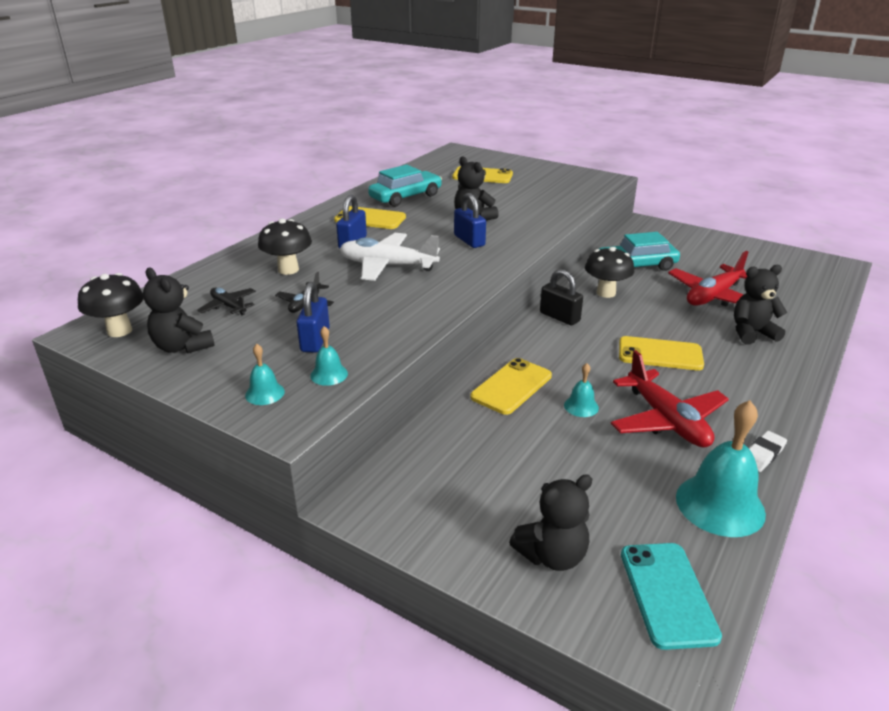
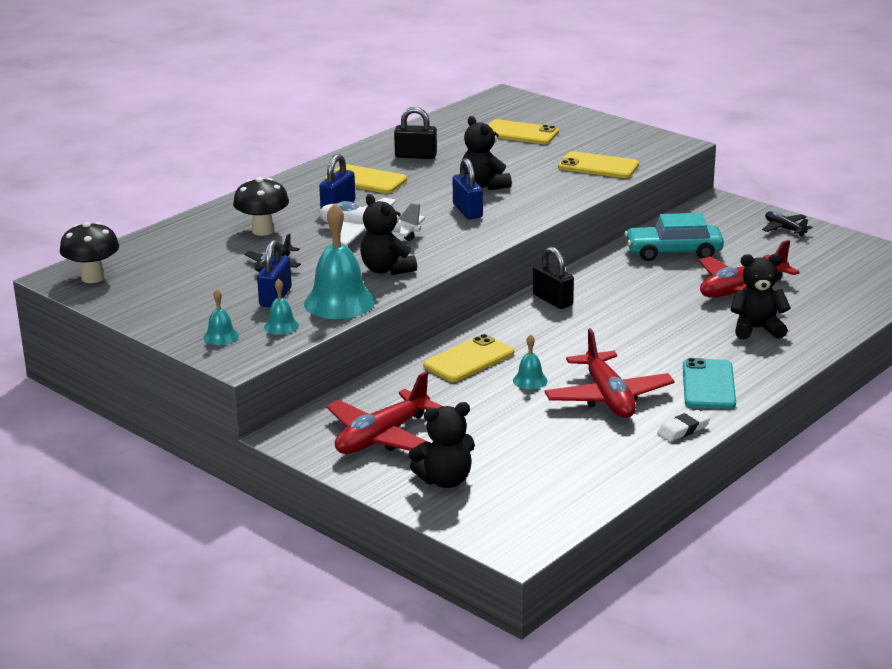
camera: 10 degrees right, 5 degrees down
black teddy bear [143,268,215,353] -> black teddy bear moved to [360,194,417,275]
black plane [197,288,256,315] -> black plane moved to [762,211,813,237]
turquoise car [368,165,442,207] -> black padlock [394,107,437,159]
black mushroom [585,247,634,298] -> none
yellow phone [619,336,704,371] -> yellow phone moved to [558,151,639,178]
turquoise phone [621,543,722,650] -> turquoise phone moved to [683,358,736,409]
turquoise bell [676,400,766,537] -> turquoise bell moved to [304,203,375,319]
none -> red plane [326,371,442,454]

